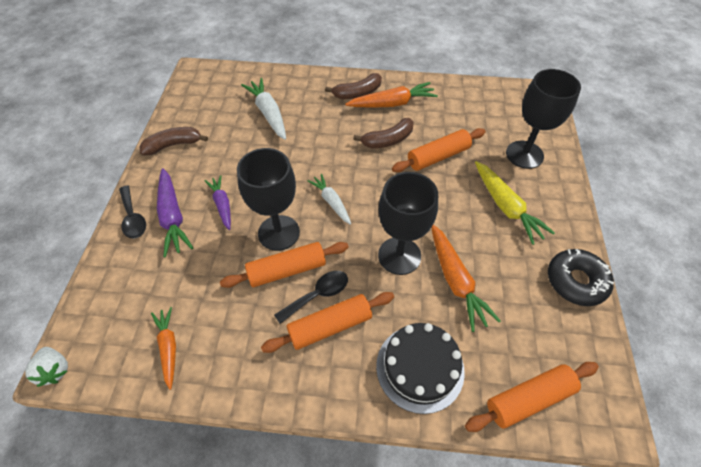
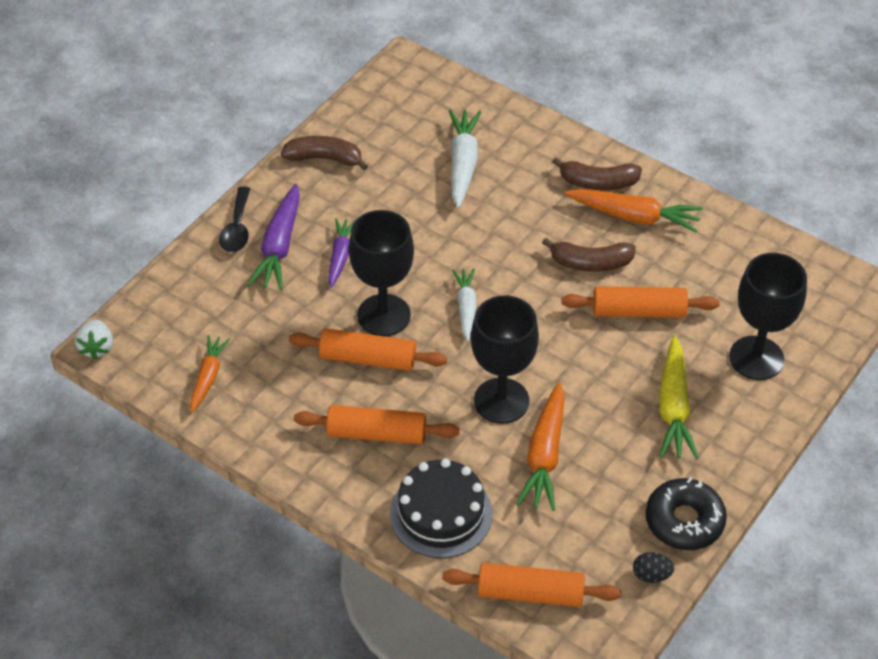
camera: 30 degrees right, 5 degrees down
black spoon [274,271,348,324] -> none
none -> black egg [633,552,674,583]

